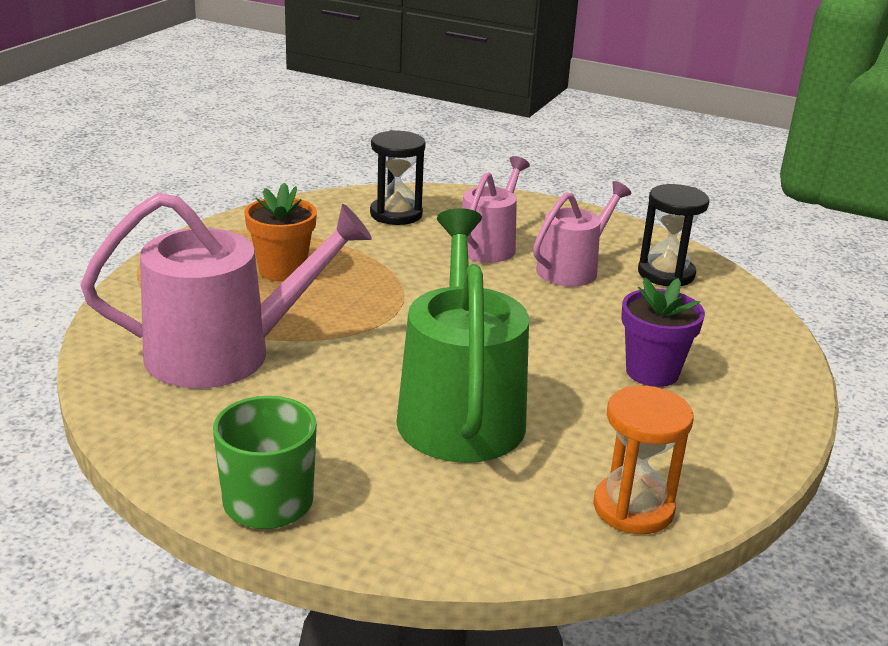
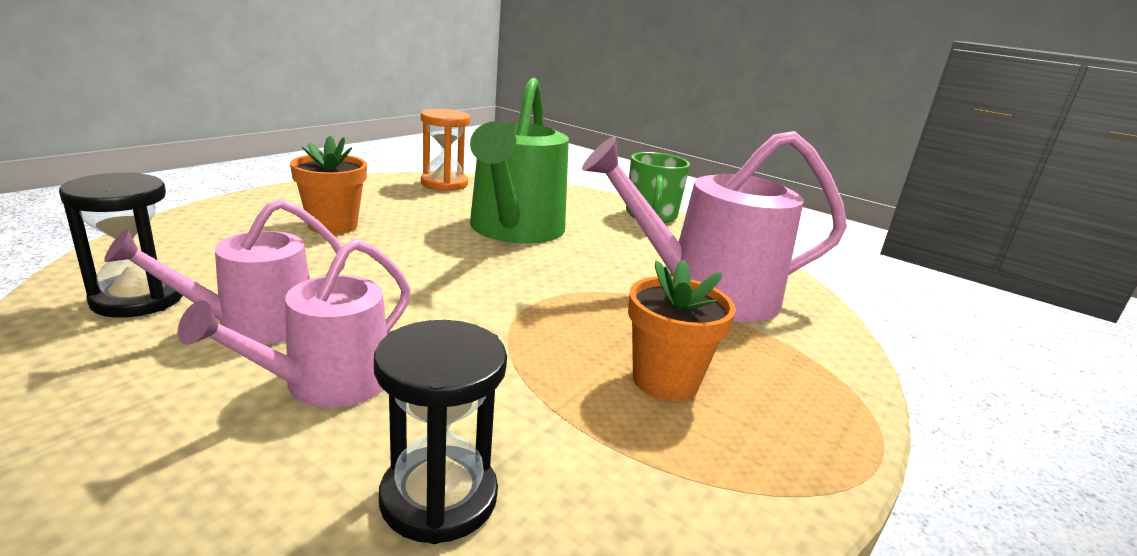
camera: 170 degrees left, 5 degrees down
purple flower pot [621,278,705,387] -> orange flower pot [290,136,367,235]

